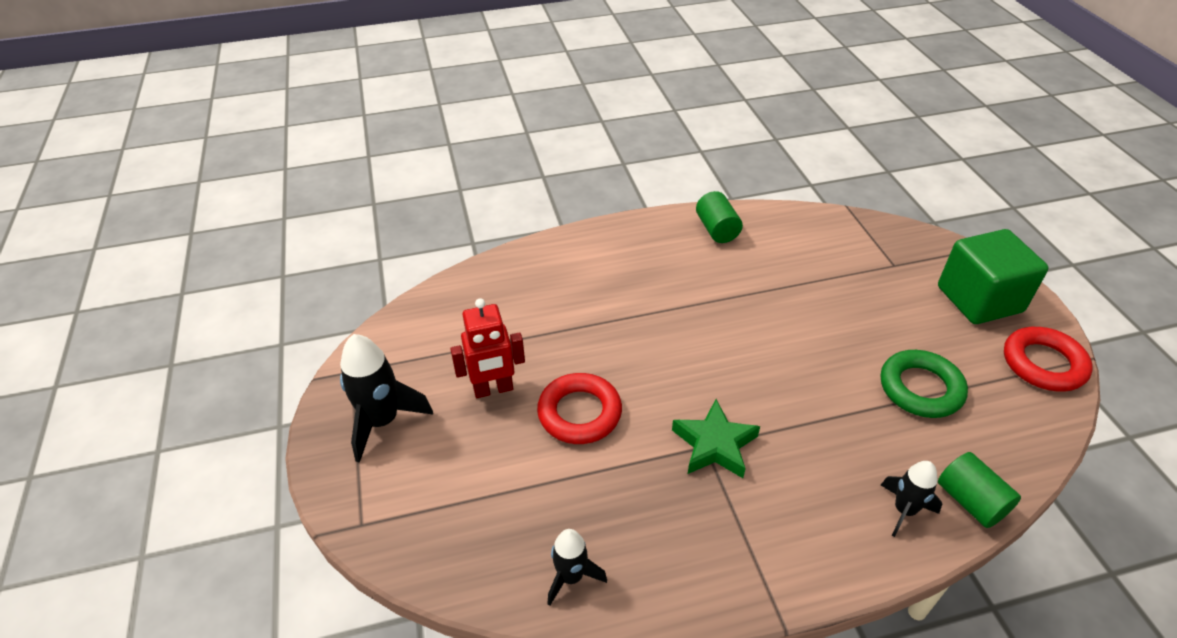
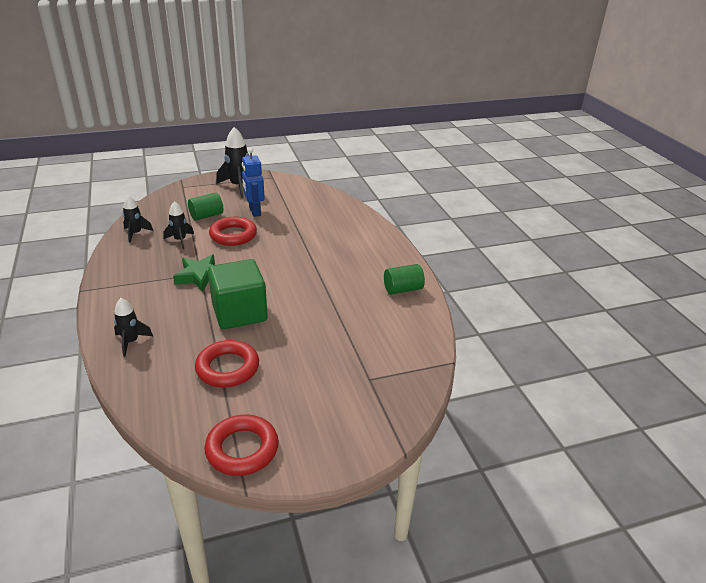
camera: 85 degrees right, 10 degrees down
red robot [450,298,525,398] -> blue robot [242,148,265,217]
green ring [881,350,968,418] -> red ring [195,340,259,388]
green cube [938,229,1049,324] -> green cube moved to [208,259,268,329]
green cylinder [938,452,1021,528] -> green cylinder moved to [188,193,223,221]
none -> black rocket [163,201,194,249]

